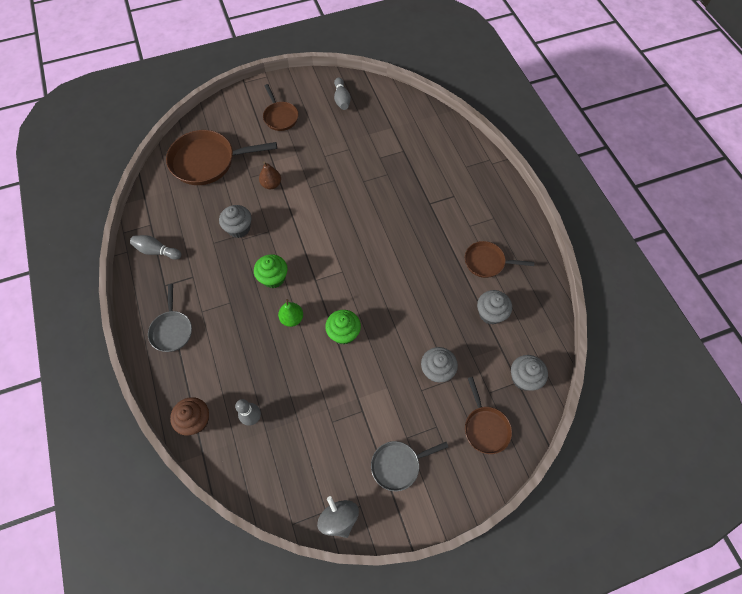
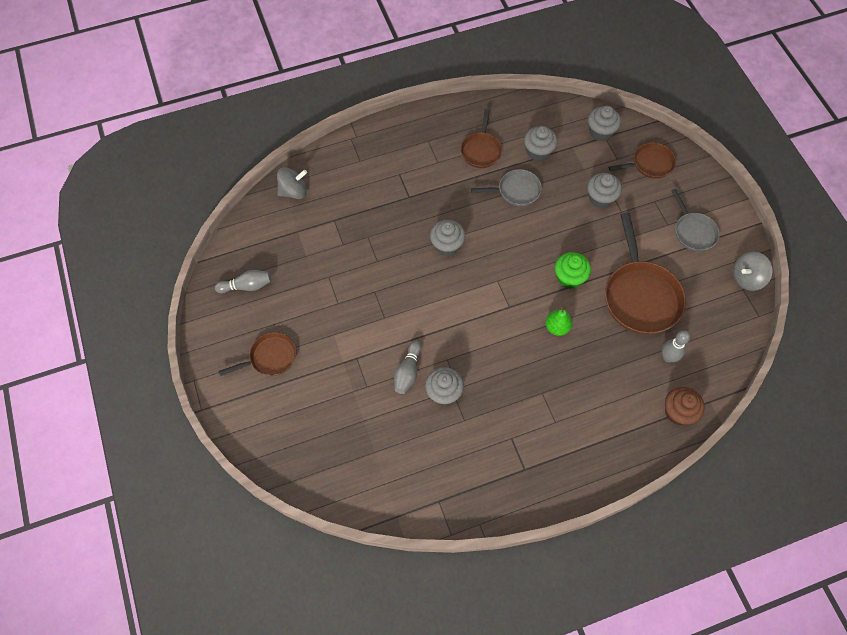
camera: 90 degrees left, 0 degrees up
grey bowling pin [130,235,181,260] -> grey bowling pin moved to [394,341,421,394]
grey pan [148,284,192,352] -> grey pan moved to [471,169,542,206]
brown pan [166,130,277,185] -> brown pan moved to [605,213,686,335]
green cupcake [254,254,288,288] -> none
brown pear [259,162,281,189] -> none
none -> grey spinning top [277,167,307,199]
none -> grey cupcake [430,220,465,256]

